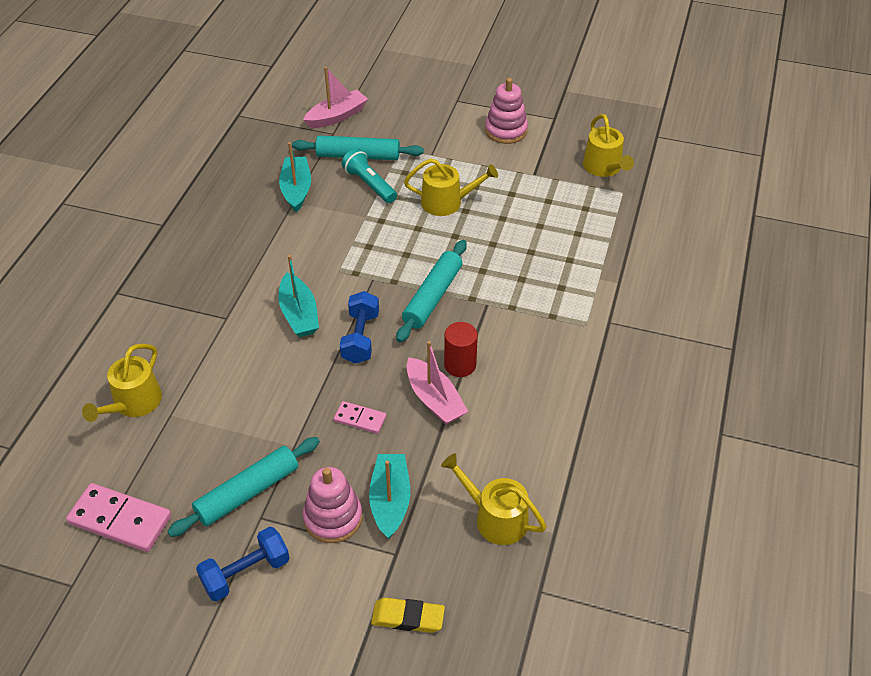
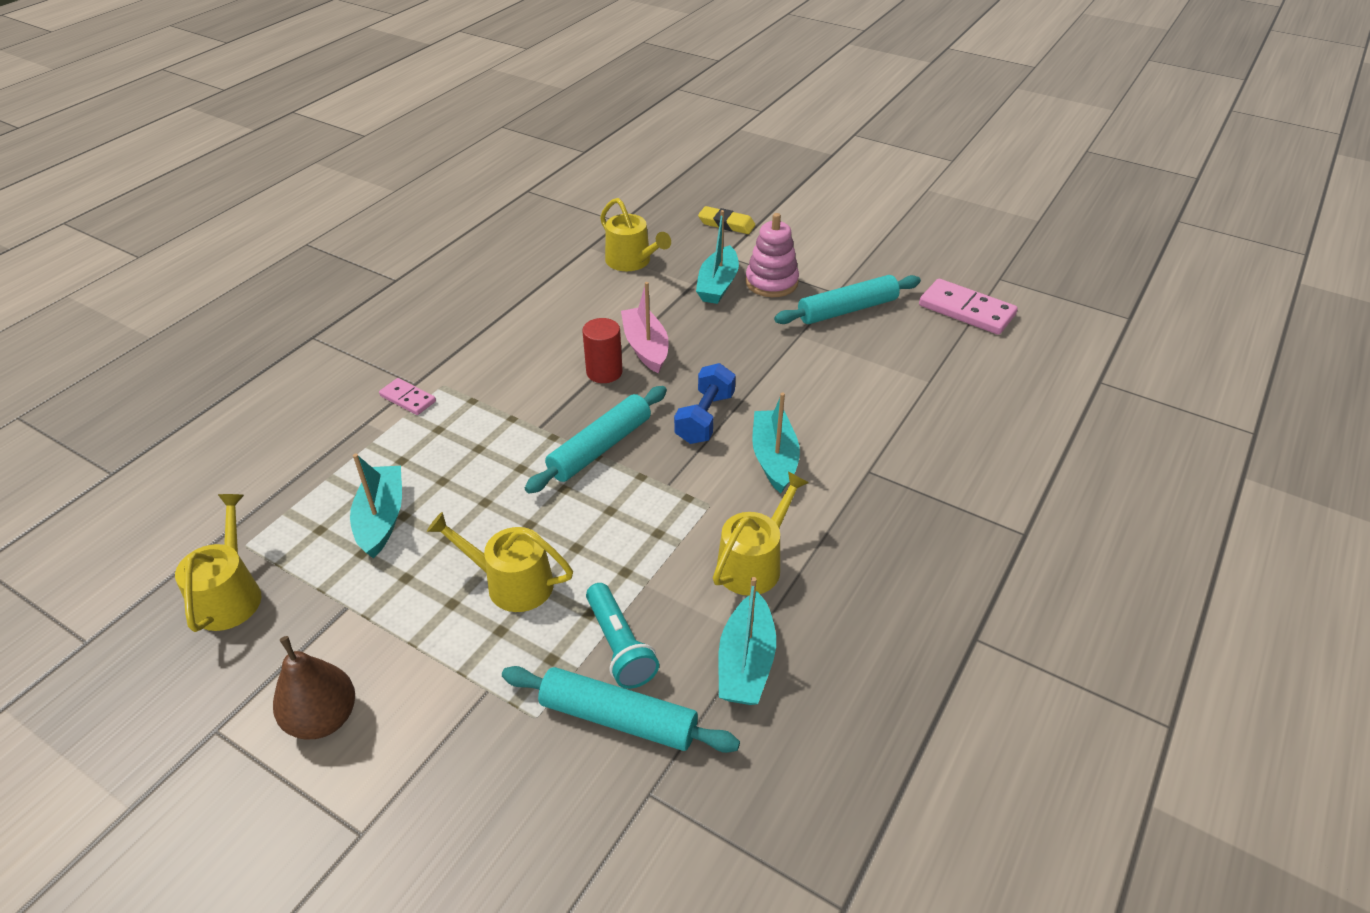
camera: 165 degrees left, 5 degrees down
yellow watering can [82,344,162,422] -> yellow watering can moved to [713,472,809,596]
blue dumbbell [196,527,289,601] -> none
pink boat [303,67,368,128] -> none
pink domino [334,401,386,434] -> pink domino moved to [379,378,436,415]
pink stacking toy [485,78,528,144] -> brown pear [273,636,355,740]
none -> turquoise boat [350,453,402,558]

